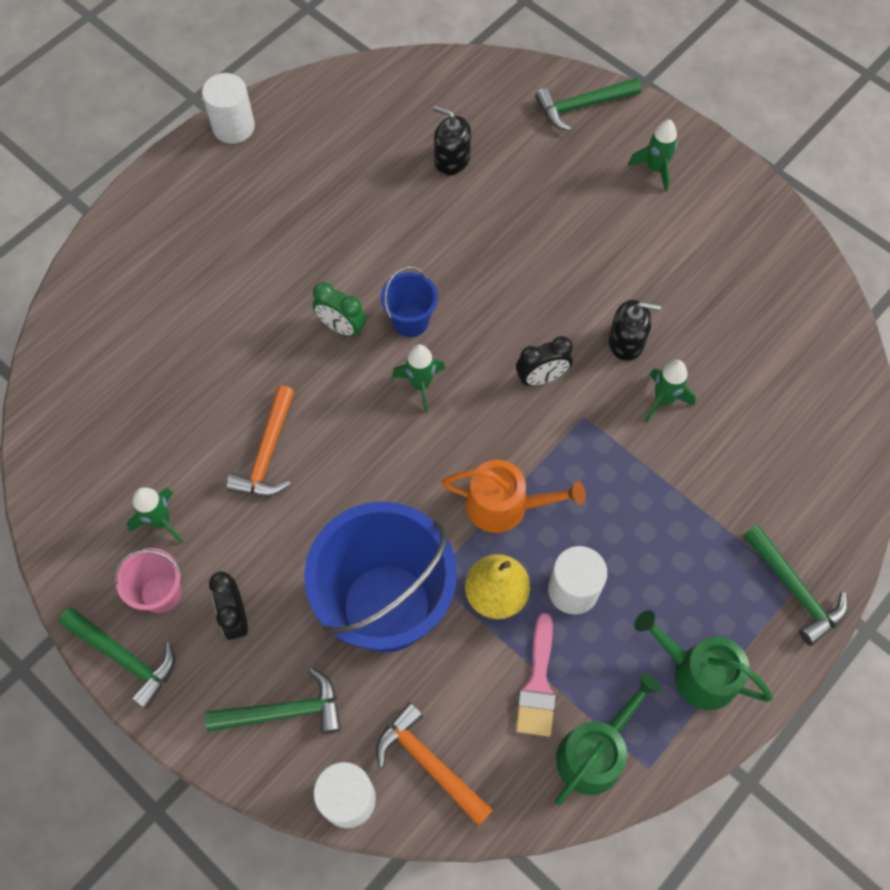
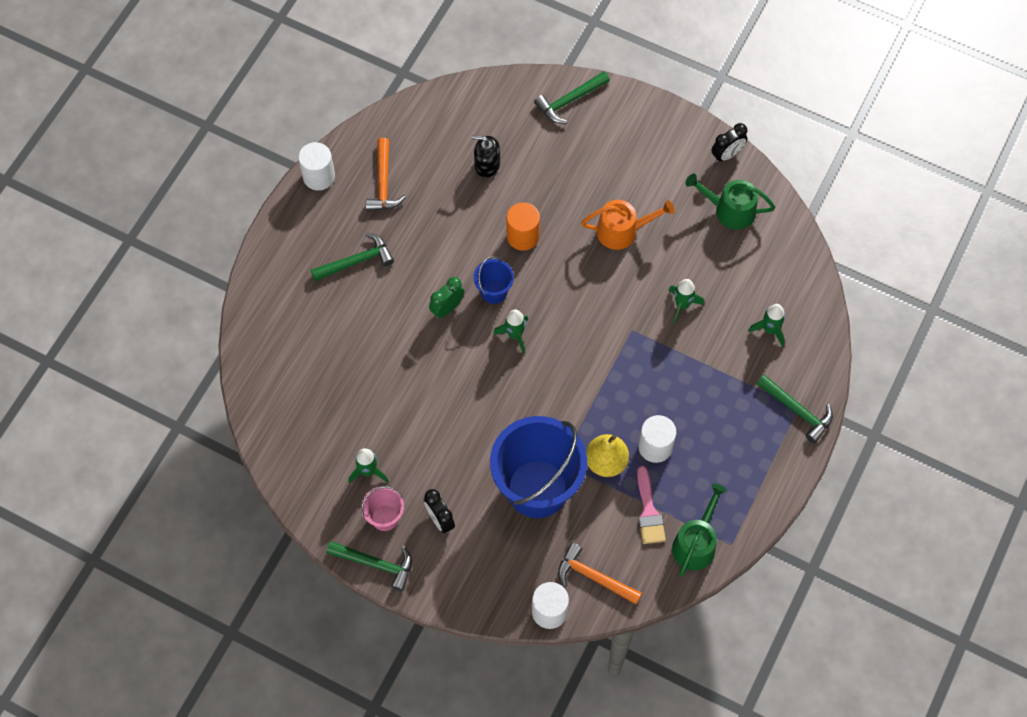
camera: 15 degrees left, 0 degrees up
green hammer [205,668,341,734] -> green hammer moved to [311,233,394,281]
orange hammer [226,385,294,497] -> orange hammer moved to [366,138,406,211]
green clock [312,282,366,337] -> green clock turned 120 degrees clockwise [429,277,464,319]
orange watering can [441,460,586,533] -> orange watering can moved to [581,200,675,250]
black clock [516,336,573,386] -> black clock moved to [711,123,748,163]
black soap dispenser [609,300,661,361] -> none
green rocket [628,119,678,192] -> green rocket moved to [748,304,785,347]
green watering can [634,610,773,710] -> green watering can moved to [685,173,775,230]
none -> orange cylinder [507,202,540,251]

